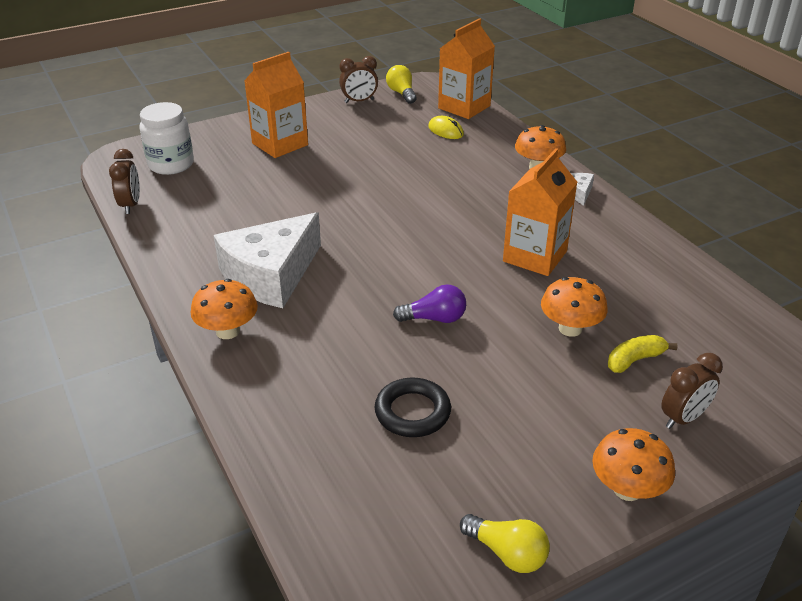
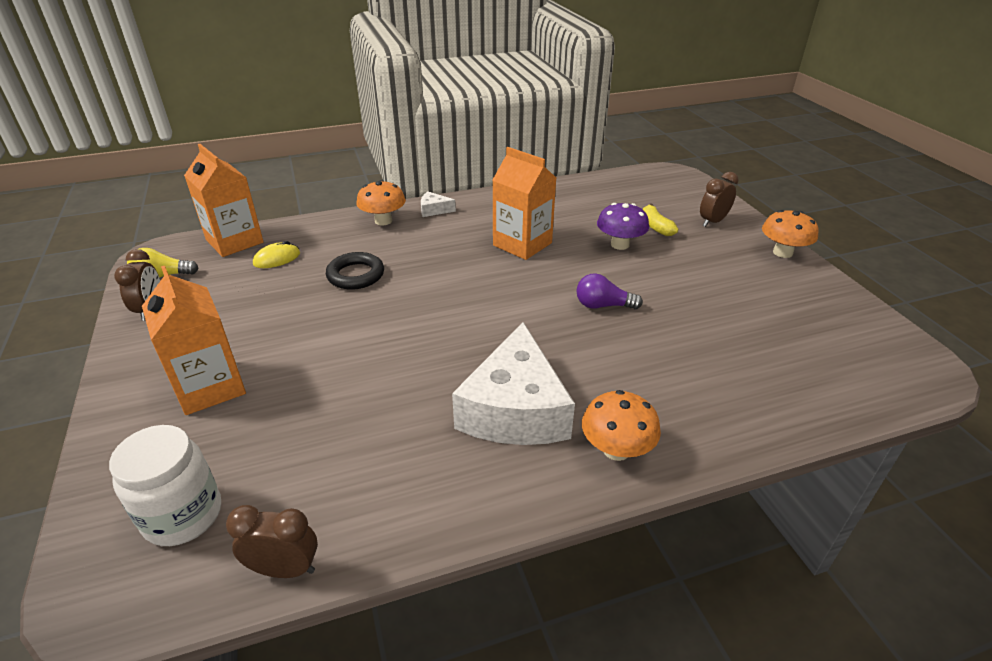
camera: 80 degrees left, 0 degrees up
white cheese [214,212,321,308] -> white cheese turned 45 degrees clockwise [452,322,575,445]
black ring [374,378,451,437] -> black ring moved to [326,252,384,290]
purple light bulb [393,284,466,323] -> purple light bulb turned 90 degrees counterclockwise [576,273,643,309]
yellow light bulb [460,514,550,573] -> none
orange mushroom [541,277,608,337] -> purple mushroom [597,203,649,250]
brown clock [661,353,723,429] -> brown clock turned 105 degrees counterclockwise [700,172,739,227]

